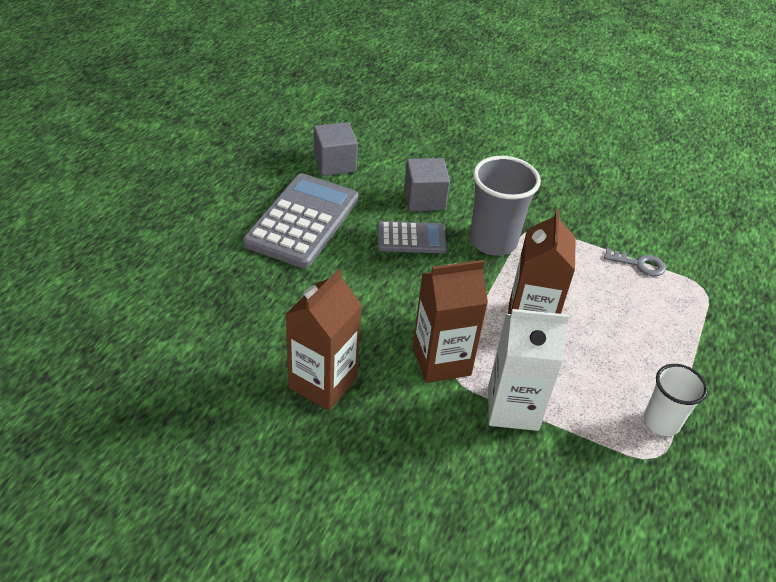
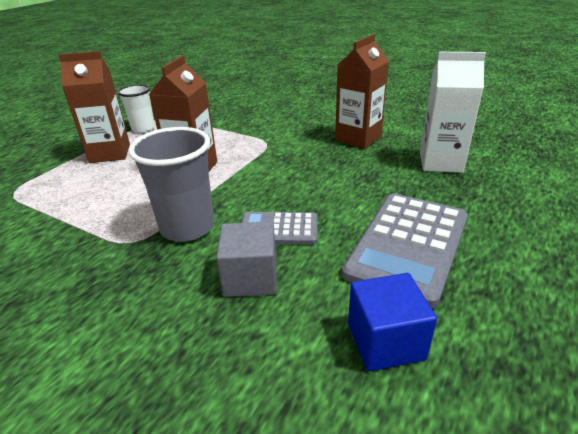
camera: 170 degrees left, 10 degrees down
grey cube [314,122,358,176] -> blue cube [348,273,437,371]
brown carton [413,260,488,383] -> brown carton moved to [58,51,130,163]
white carton [488,309,569,431] -> white carton moved to [420,52,486,173]
grey key [604,248,666,276] -> none

